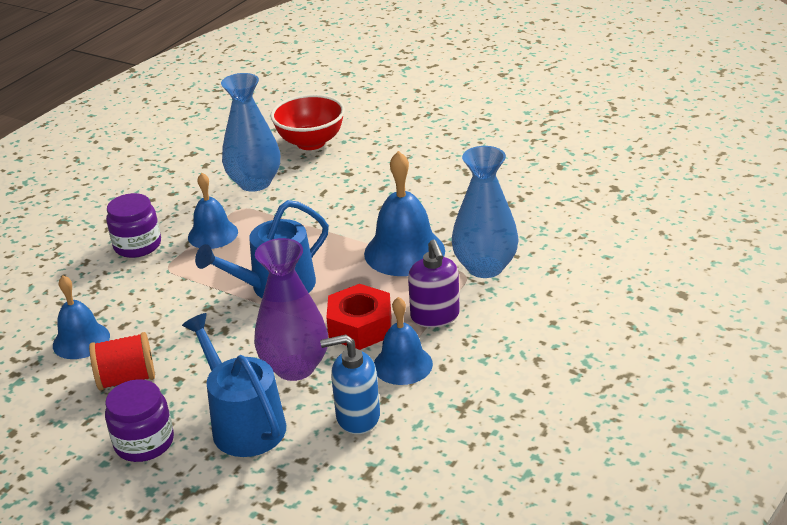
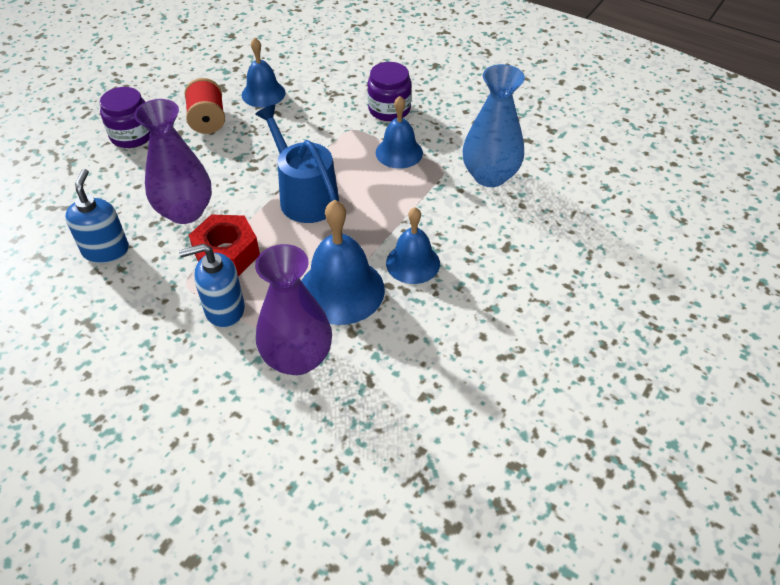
camera: 90 degrees right, 15 degrees up
blue watering can [182,313,286,457] -> none
red bowl [271,94,345,150] -> none
blue bell [374,297,433,385] -> blue bell moved to [386,207,440,284]
purple soap dispenser [408,240,460,328] -> blue soap dispenser [179,244,245,328]
blue vase [452,146,519,278] -> purple vase [255,244,332,375]

